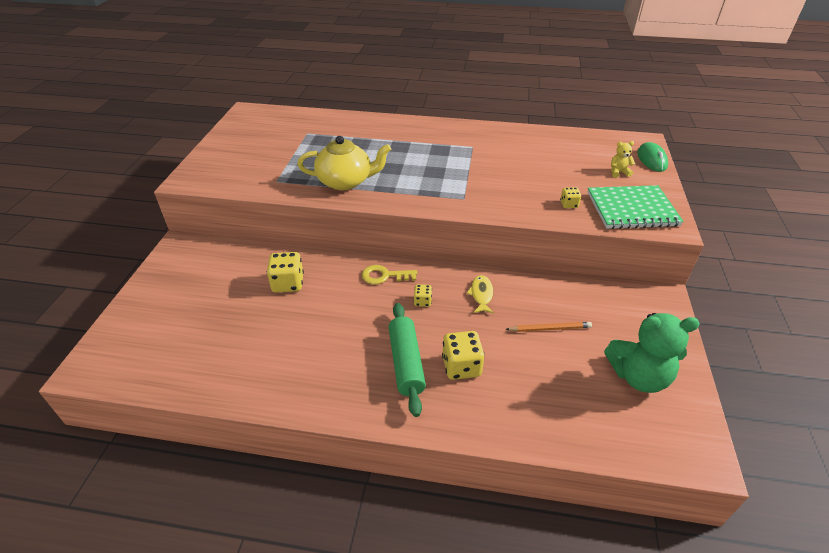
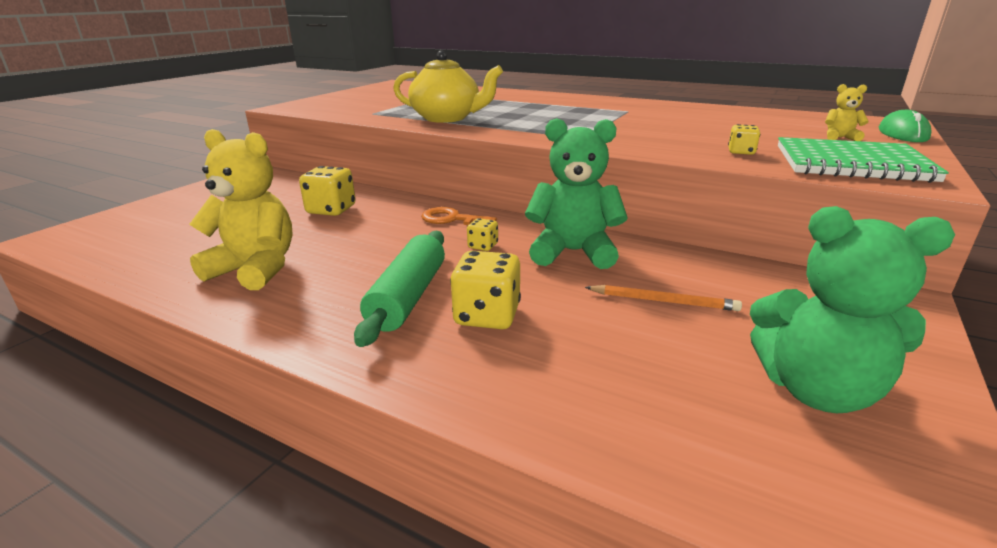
camera: 20 degrees right, 15 degrees down
yellow key [362,265,417,284] -> orange key [421,207,497,225]
yellow fish [466,275,494,314] -> green teddy bear [525,118,628,269]
none -> yellow teddy bear [190,129,293,290]

